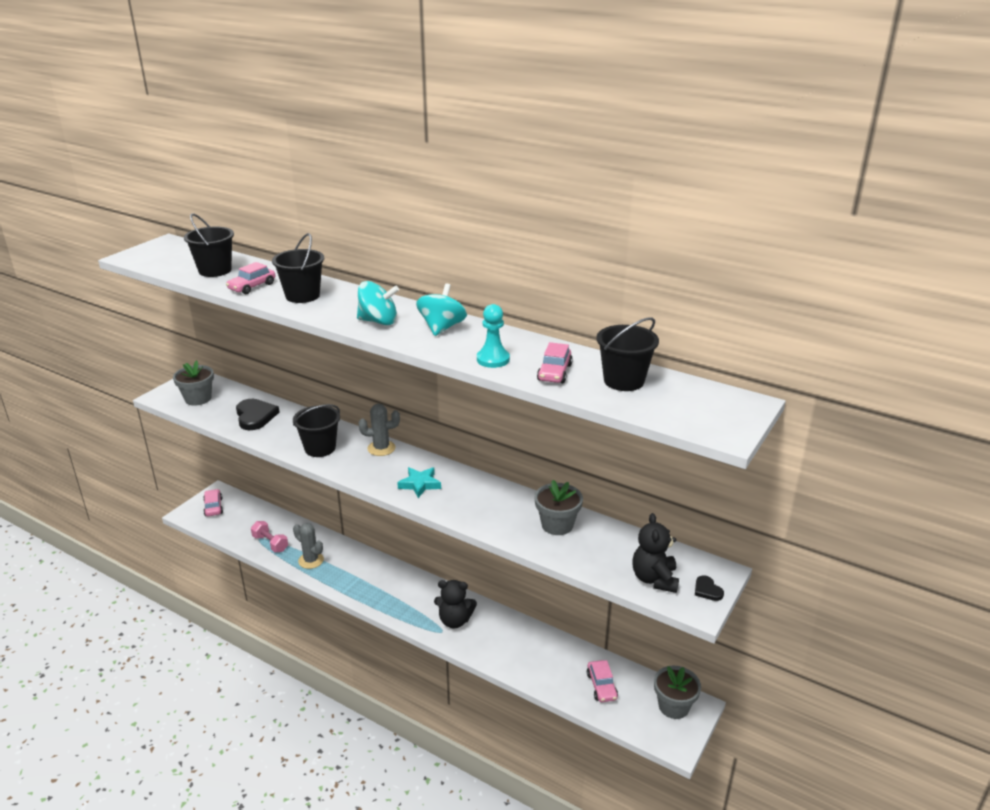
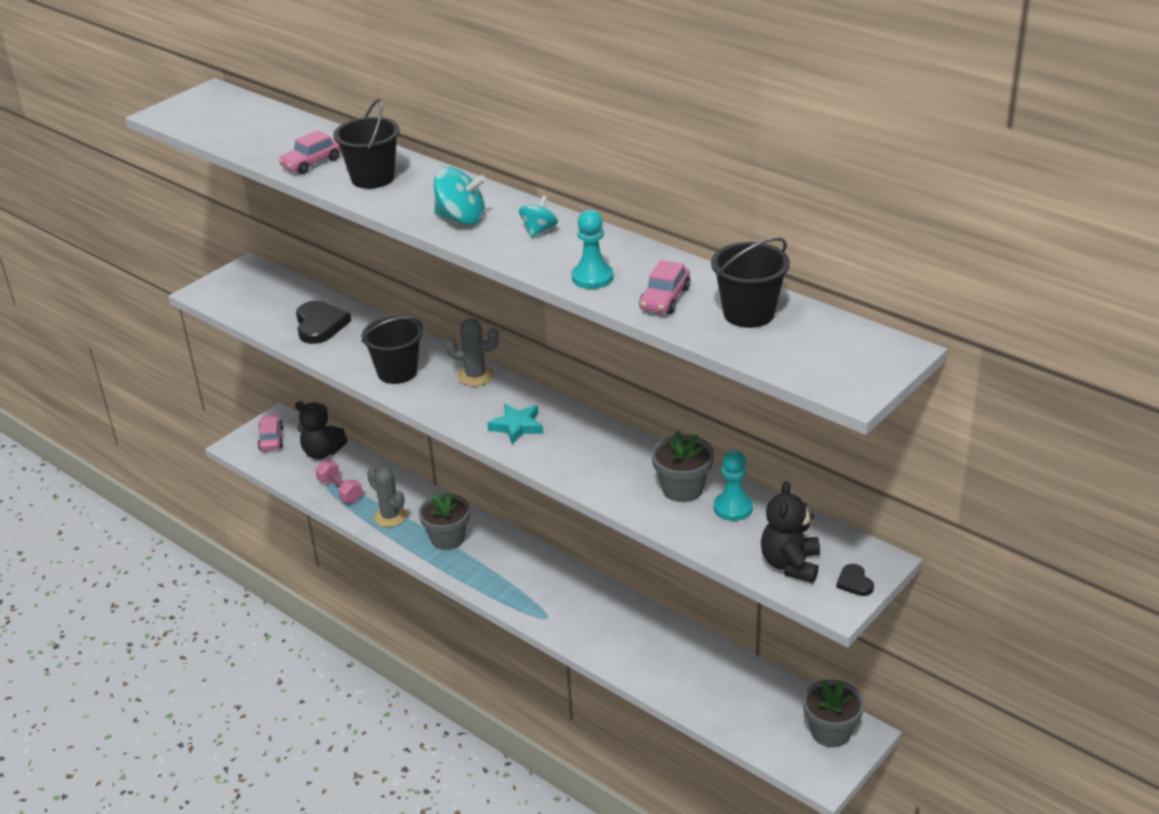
camera: 10 degrees right, 5 degrees up
grey flower pot [173,360,214,406] -> grey flower pot moved to [419,492,470,550]
black bucket [184,213,234,277] -> none
turquoise spinning top [416,283,467,336] -> turquoise spinning top [519,195,558,238], size x0.62
black teddy bear [434,580,477,628] -> black teddy bear moved to [295,401,348,459]
pink car [587,660,618,702] -> none
none -> turquoise pawn [714,450,753,521]

